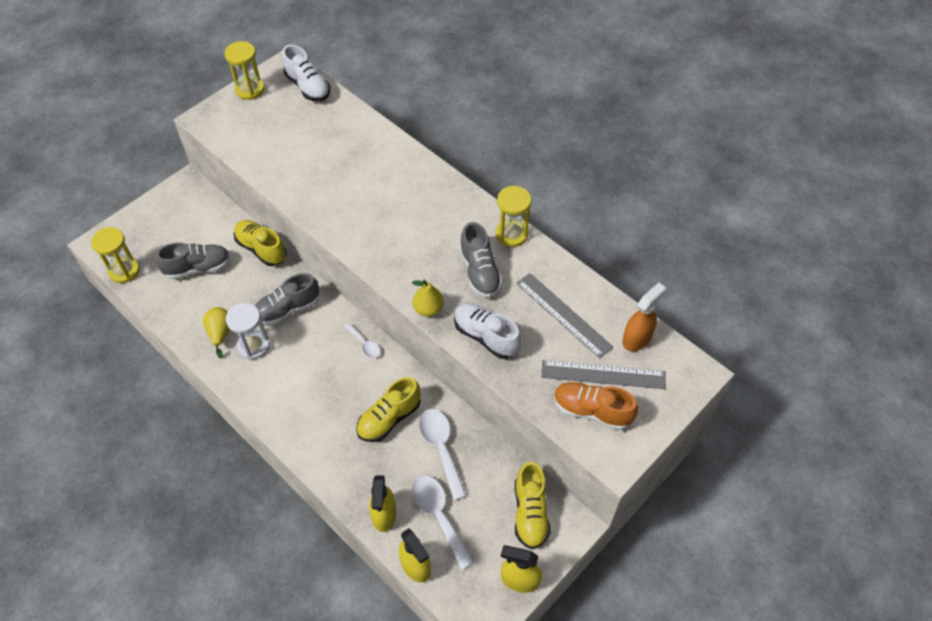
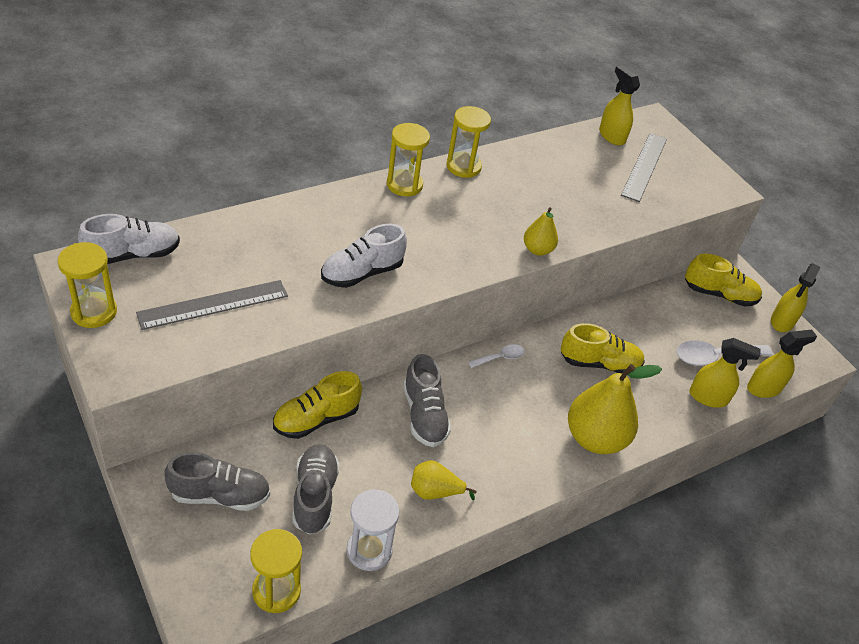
camera: 80 degrees left, 10 degrees down
white hourglass [226,303,270,360] -> white hourglass moved to [347,489,399,571]
yellow shoe [356,377,420,442] -> yellow shoe turned 60 degrees counterclockwise [560,323,645,373]
white spoon [419,409,467,501] -> none
white shoe [454,303,521,359] -> white shoe moved to [321,224,407,288]
grey shoe [459,222,503,298] -> grey shoe moved to [164,452,270,511]
grey ruler [516,273,613,358] -> grey ruler moved to [136,280,288,330]
orange shoe [554,382,638,430] -> none
orange spray bottle [622,283,666,351] -> yellow spray bottle [599,65,640,145]
none -> yellow hourglass [387,123,430,196]
none -> yellow pear [568,364,662,454]

